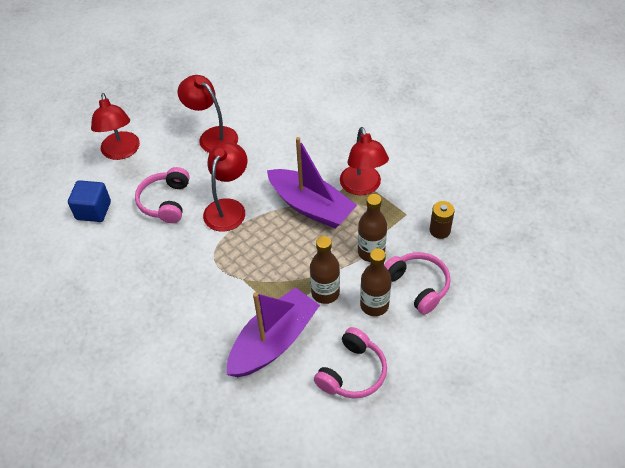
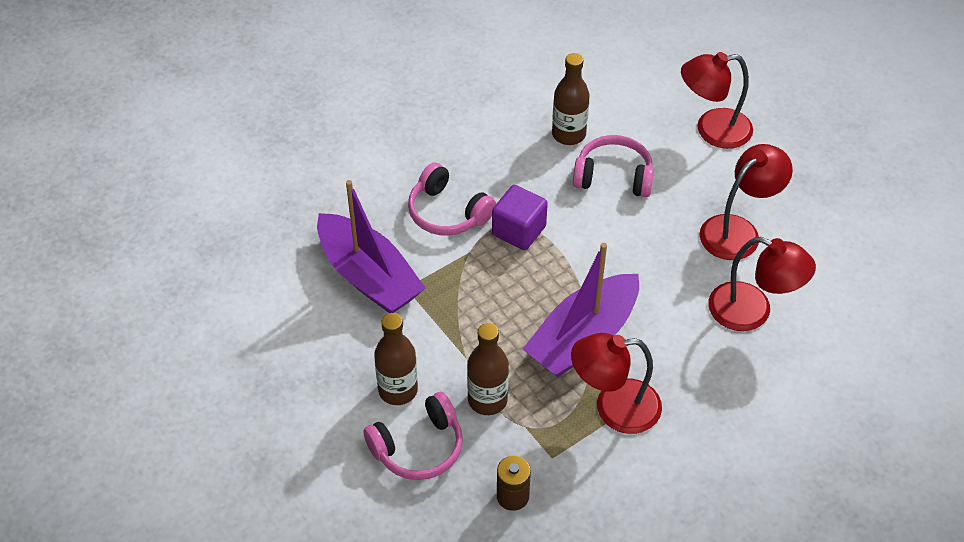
camera: 95 degrees right, 0 degrees up
blue cube [68,180,111,222] -> none
red lamp [203,142,247,232] -> red lamp moved to [708,237,816,331]
brown bottle [310,236,340,304] -> brown bottle moved to [552,53,589,145]
pink headphones [314,327,387,398] -> pink headphones moved to [408,163,496,236]
none -> purple cube [492,185,548,250]

